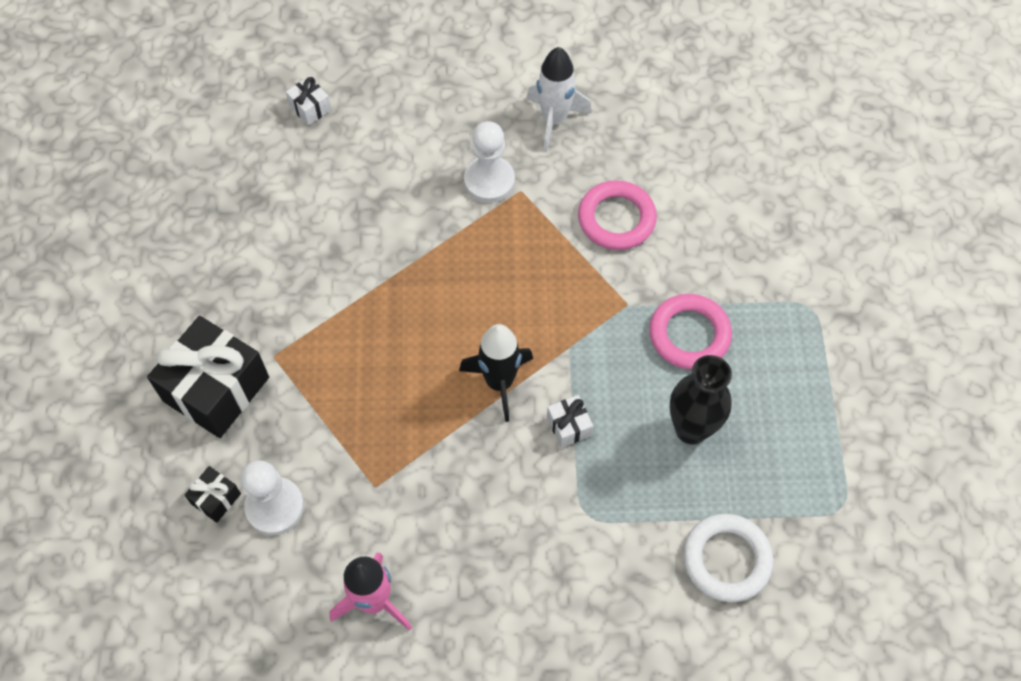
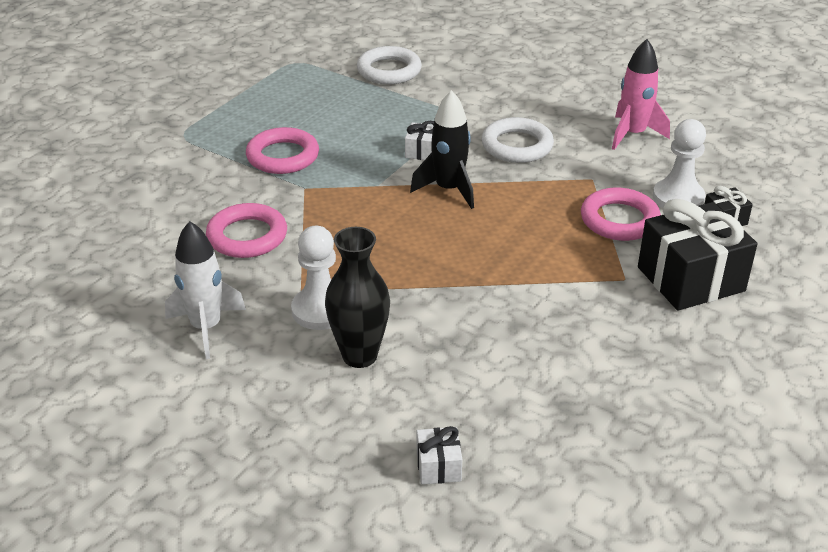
camera: 145 degrees left, 25 degrees down
black vase [670,355,732,444] -> black vase moved to [325,227,390,368]
none -> white ring [482,117,554,163]
none -> pink ring [581,188,661,241]

